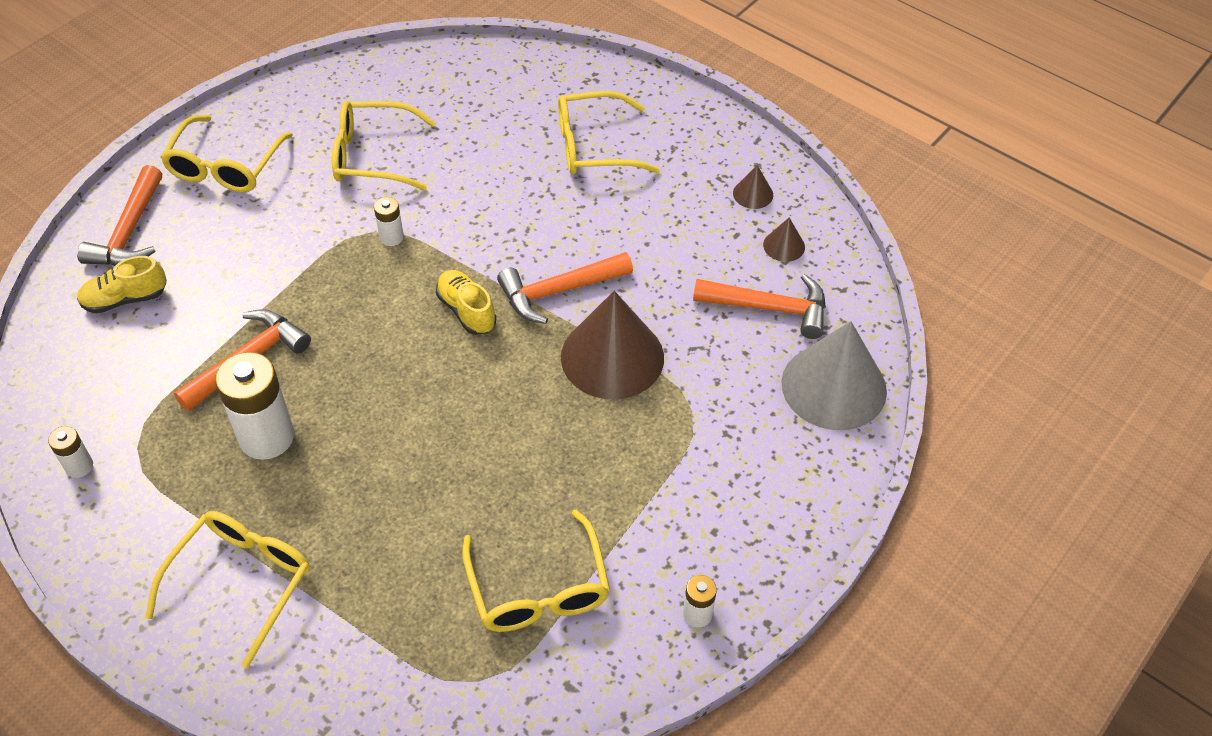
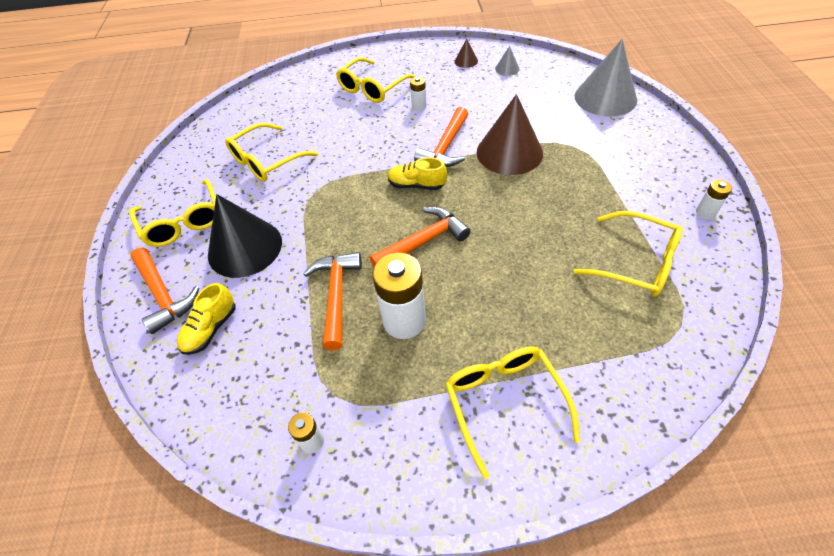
camera: 40 degrees left, 0 degrees up
white battery [374,197,404,246] -> white battery moved to [410,77,427,111]
orange hammer [693,274,826,339] -> orange hammer moved to [370,207,471,267]
brown cone [763,217,805,262] -> grey cone [495,46,519,76]
none -> black cone [208,194,282,278]

